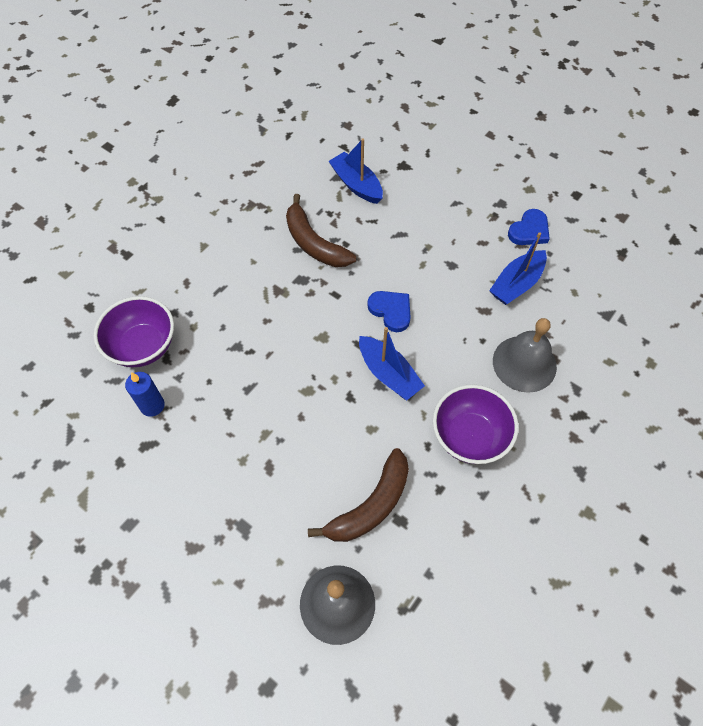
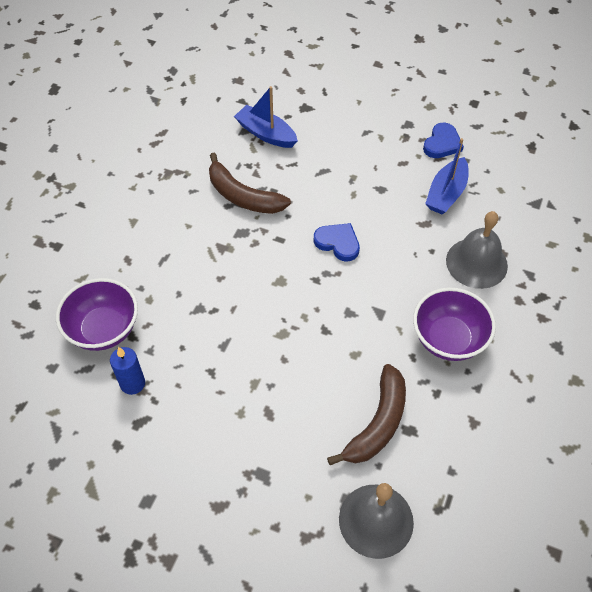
camera: 15 degrees left, 5 degrees down
blue boat [359,327,425,400] -> none

